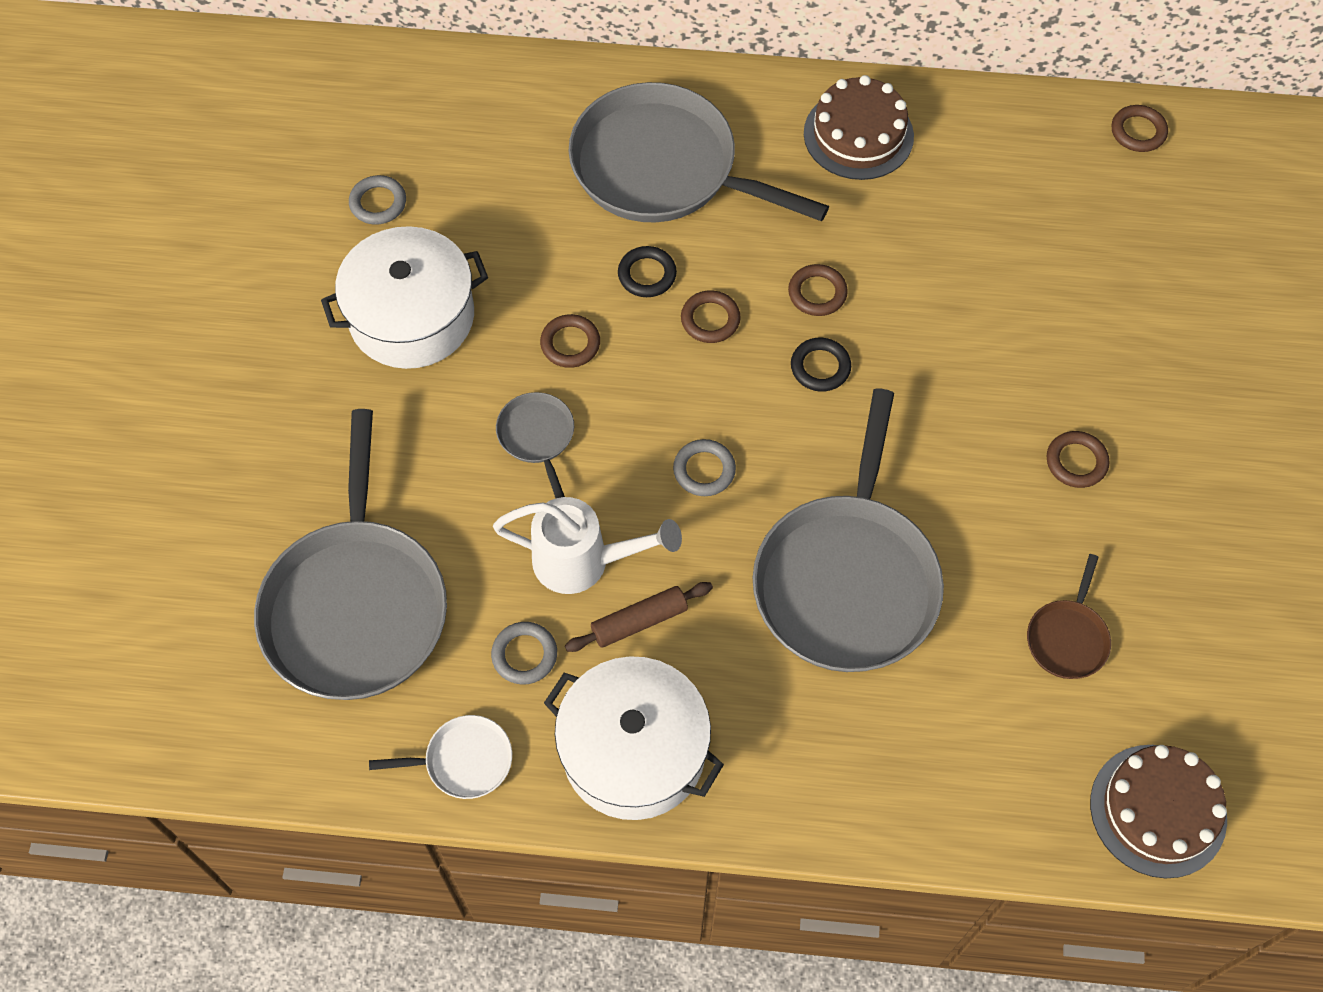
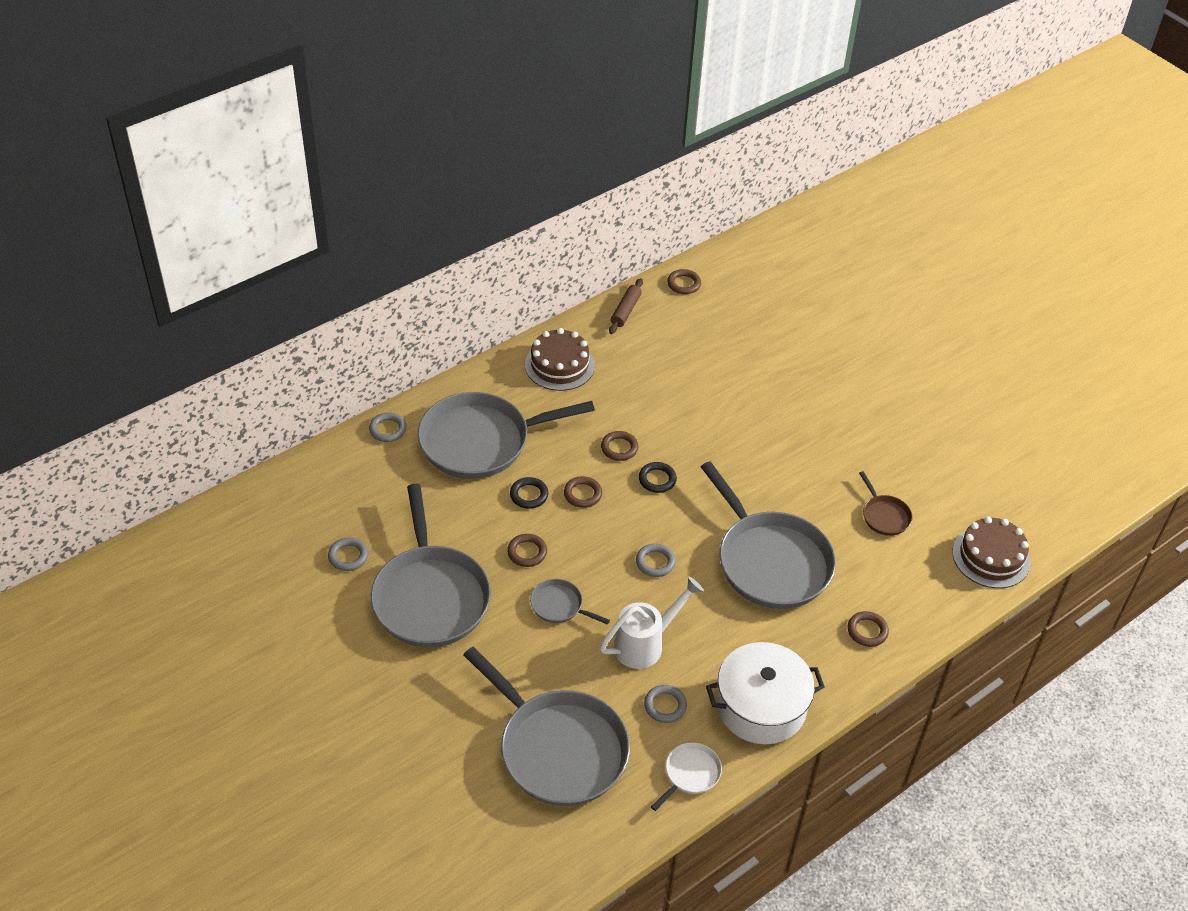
camera: 45 degrees left, 15 degrees down
white pot [321,226,488,369] -> grey pan [371,484,491,647]
brown rolling pin [565,582,713,652] -> brown rolling pin moved to [609,278,643,334]
brown ring [1047,431,1109,488] -> brown ring moved to [848,611,889,647]
none -> grey ring [369,413,407,442]

